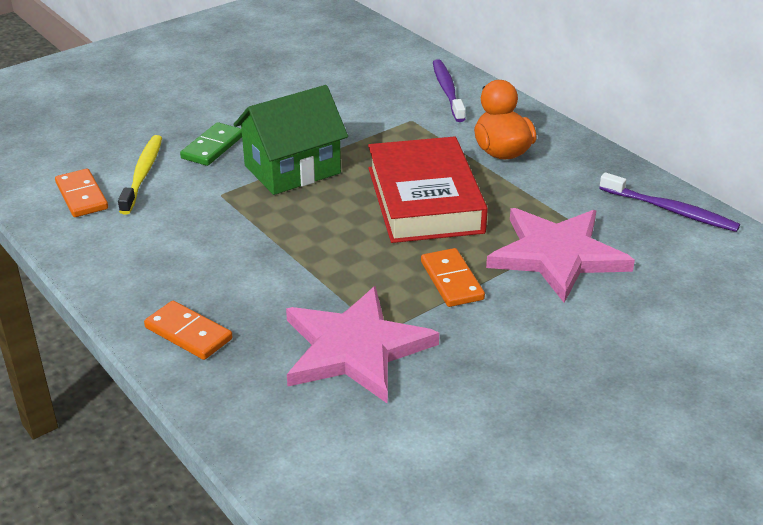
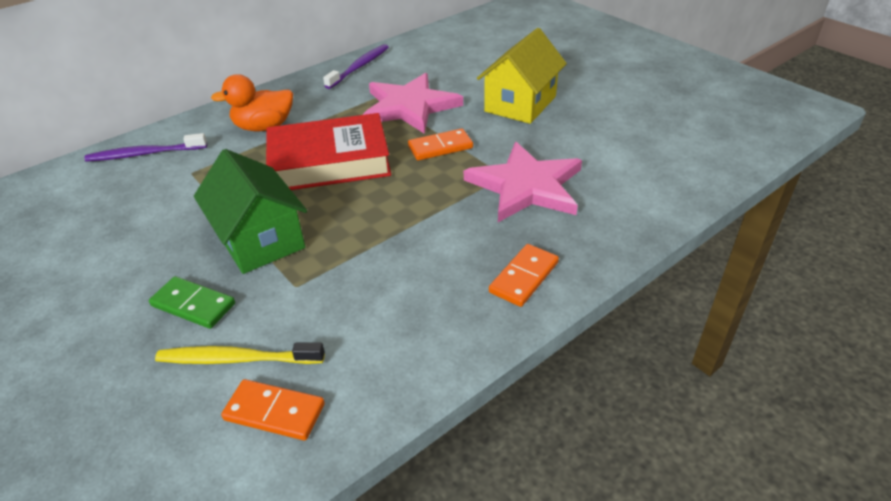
camera: 90 degrees left, 5 degrees up
orange domino [55,169,108,217] -> orange domino turned 45 degrees clockwise [221,379,325,440]
none -> yellow house [477,28,567,124]

